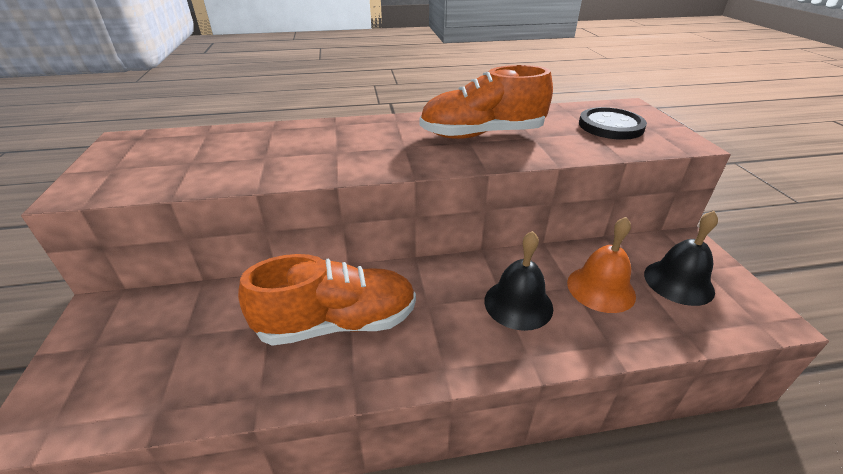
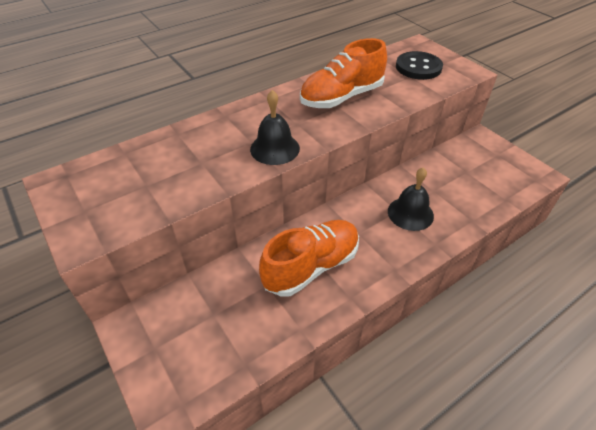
camera: 25 degrees left, 10 degrees up
orange bell [567,217,636,313] -> none
black bell [644,211,718,306] -> black bell moved to [250,90,300,165]

